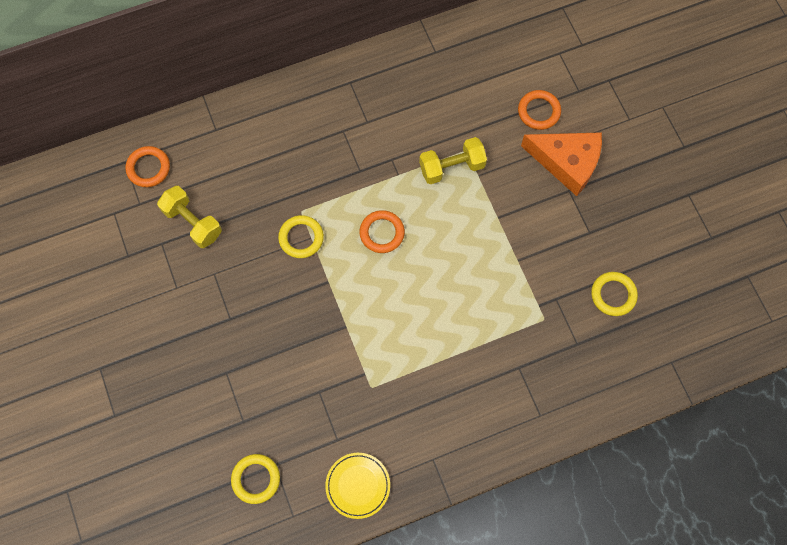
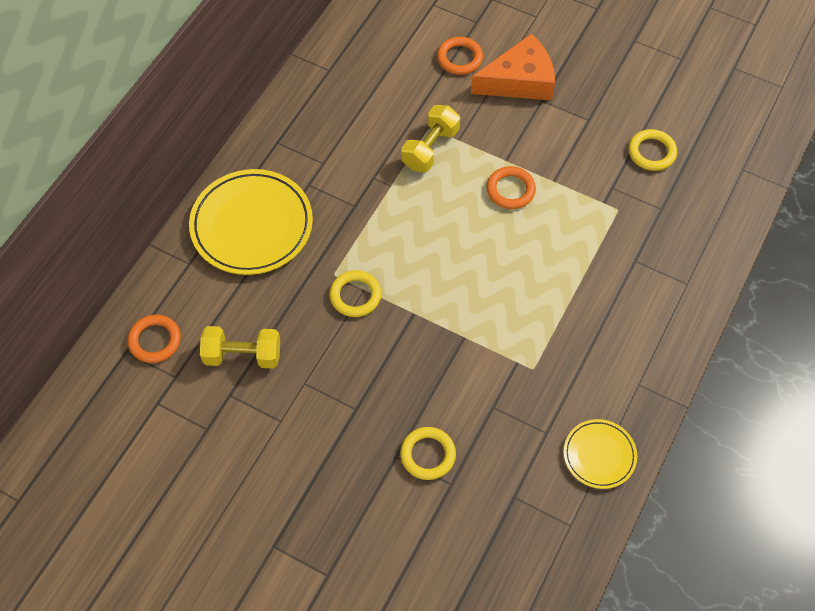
camera: 40 degrees left, 10 degrees down
yellow ring [231,454,280,504] -> yellow ring moved to [400,427,456,480]
orange ring [359,210,405,253] -> orange ring moved to [486,166,536,209]
none -> yellow plate [189,169,313,275]

